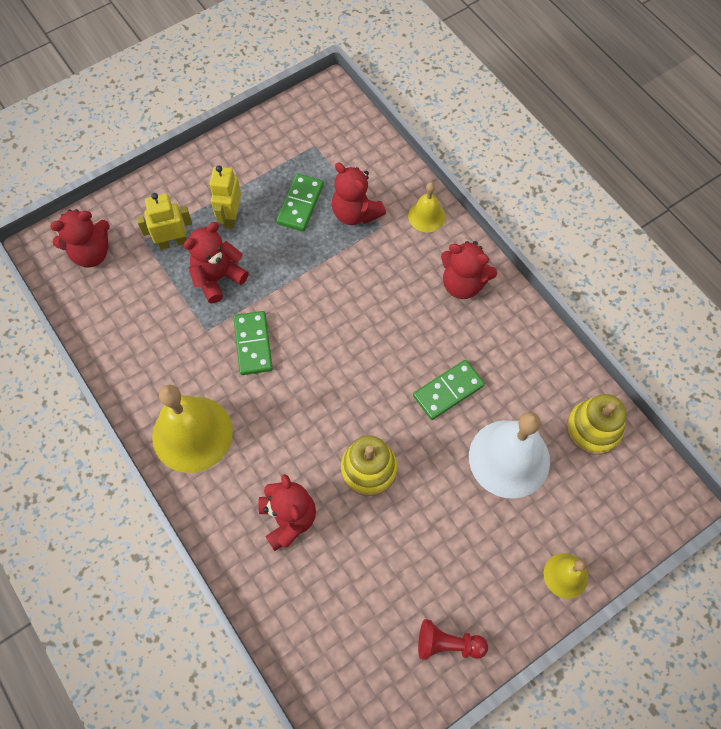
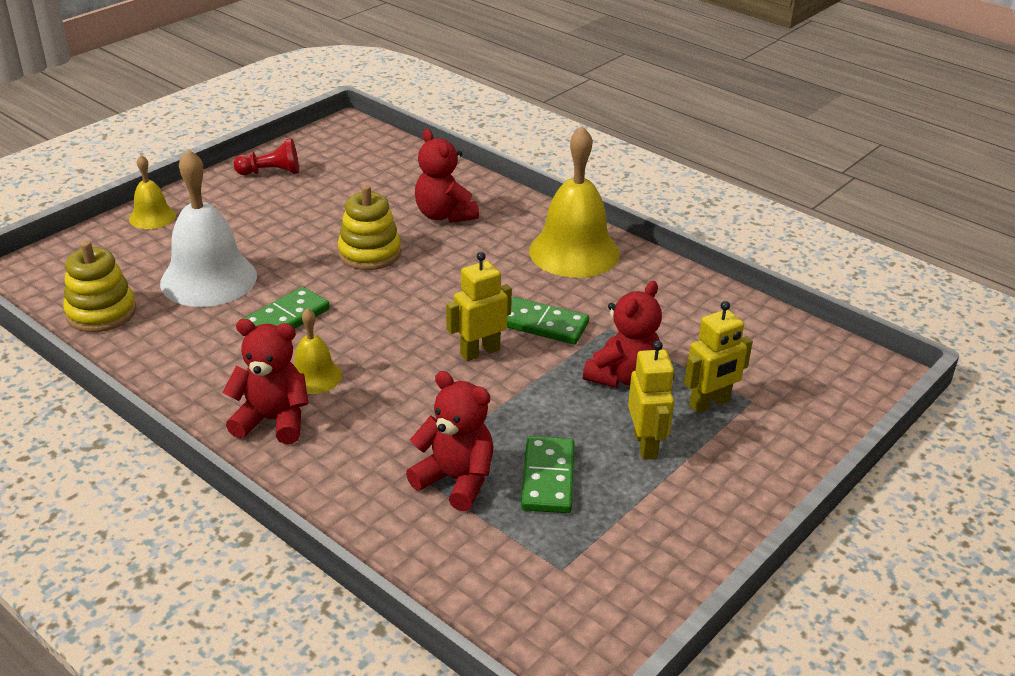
camera: 165 degrees right, 30 degrees down
red teddy bear [50,209,110,268] -> none
green domino [233,311,273,375] -> green domino turned 45 degrees counterclockwise [507,297,589,344]
yellow bell [408,182,445,232] -> yellow bell moved to [294,308,342,394]
none -> yellow robot [446,252,512,361]

